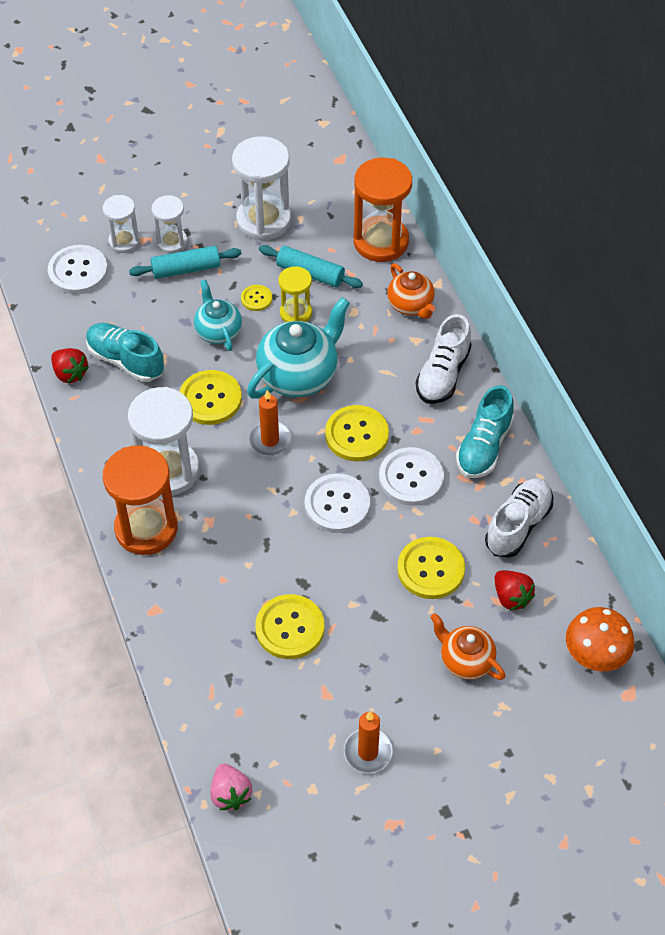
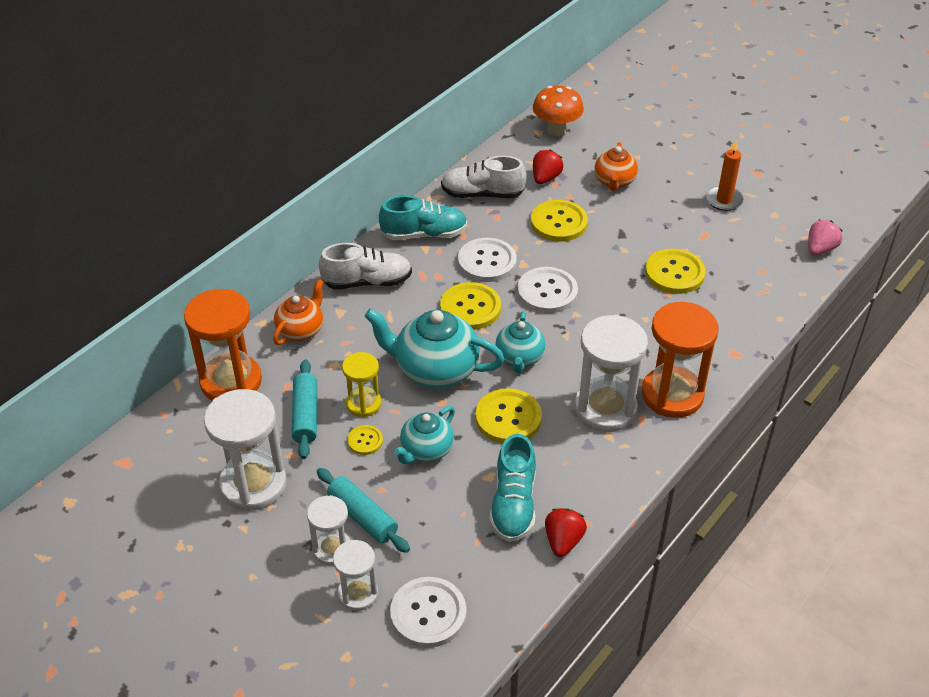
camera: 120 degrees left, 10 degrees down
orange candle [249,390,292,456] -> turquoise teapot [496,311,546,373]

